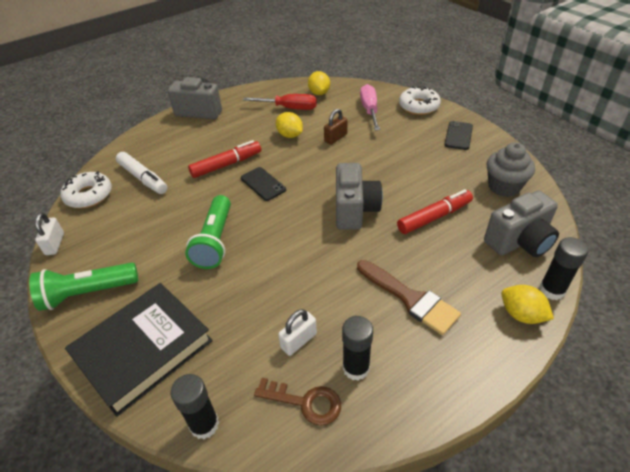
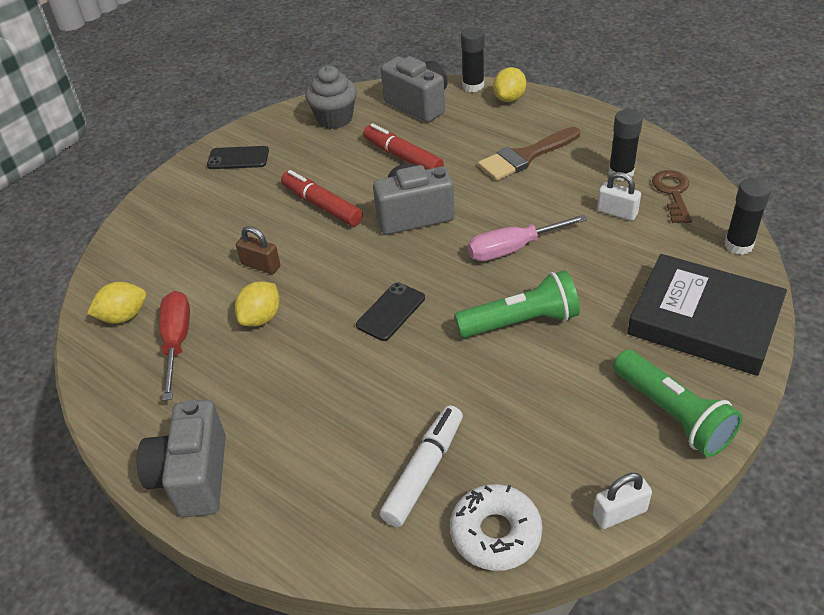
camera: 105 degrees left, 0 degrees up
red marker [188,140,261,178] -> red marker moved to [281,170,363,226]
brown brush [357,260,461,335] -> brown brush turned 150 degrees counterclockwise [478,127,580,181]
pink screwdriver [360,84,380,131] -> pink screwdriver moved to [468,214,588,261]
white donut [399,86,441,115] -> none

